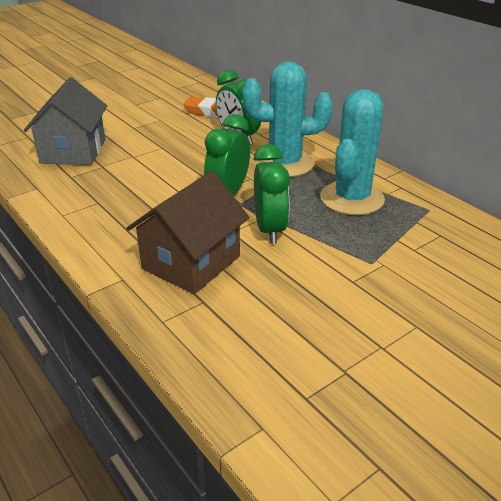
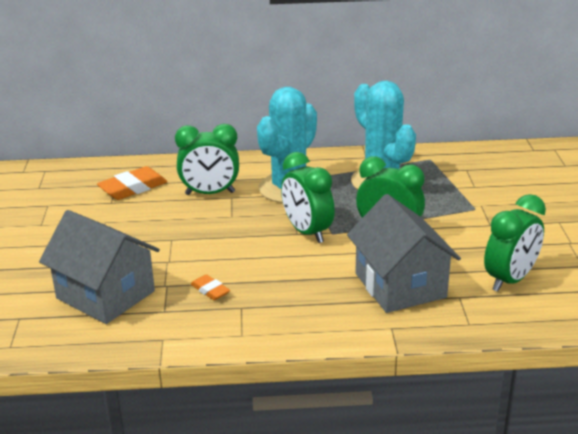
camera: 55 degrees left, 5 degrees down
brown house [126,171,249,294] -> grey house [347,194,461,313]
none -> orange eraser [191,274,230,300]
none -> green clock [484,194,546,292]

